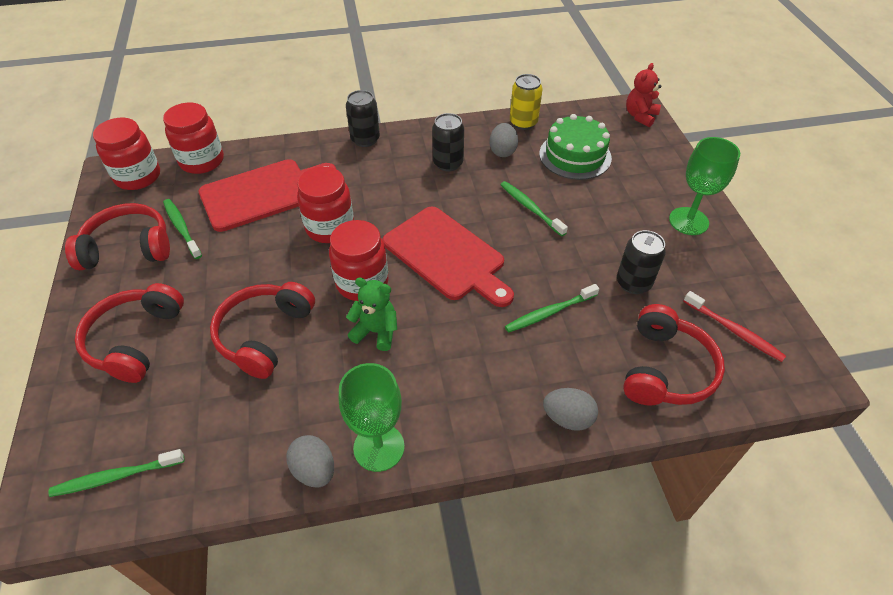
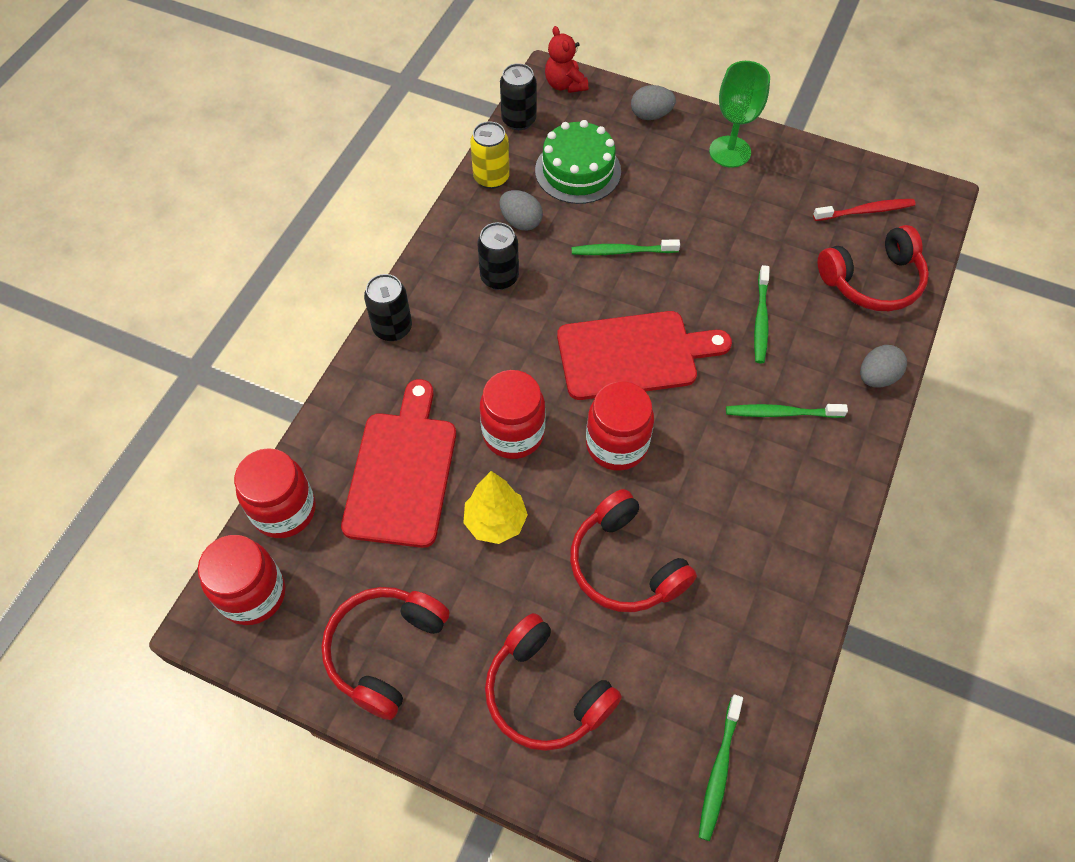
camera: 55 degrees left, 10 degrees up
green toothbrush [163,199,202,259] -> green toothbrush moved to [726,404,848,418]
grey egg [286,435,334,487] -> grey egg moved to [631,85,676,120]
green goblet [339,363,405,472] -> none
green teddy bear [346,278,397,351] -> none
black can [617,230,666,294] -> black can moved to [500,63,537,130]
red headphones [623,304,725,406] -> red headphones turned 105 degrees clockwise [818,225,929,311]
none -> yellow tree [463,471,528,544]

